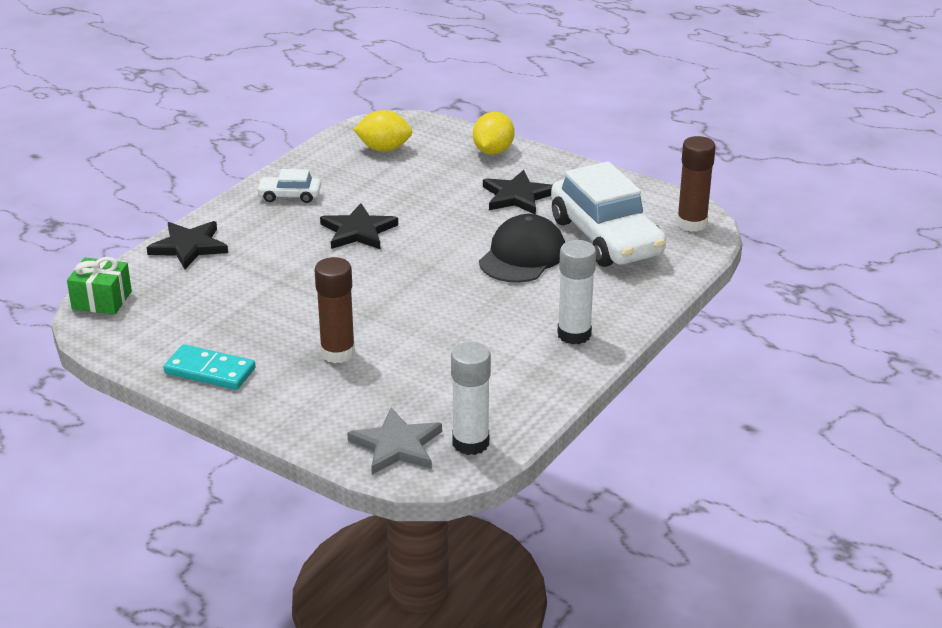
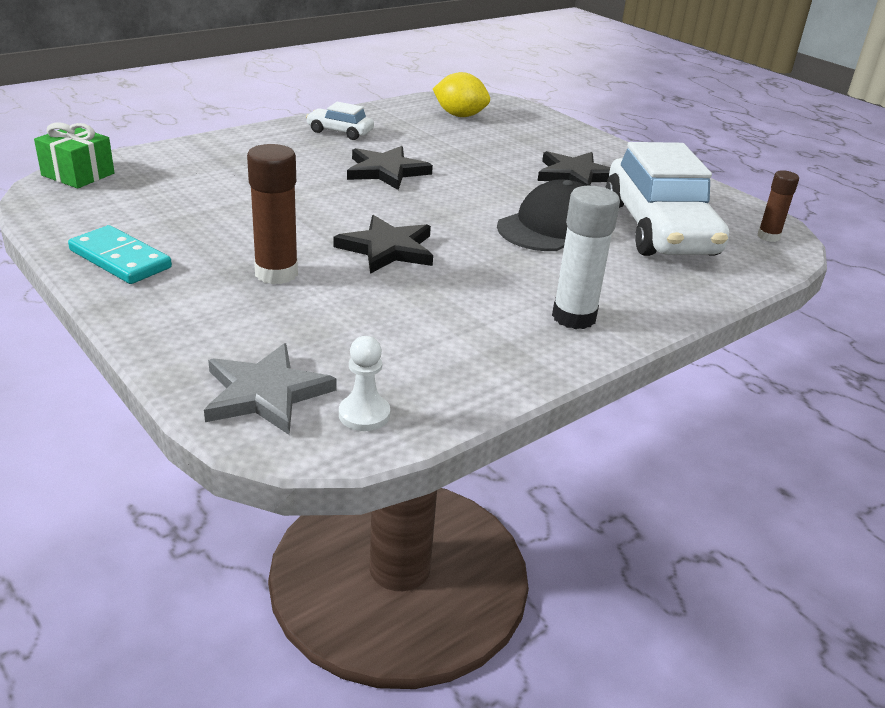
camera: 15 degrees right, 0 degrees up
black star [147,221,228,269] -> black star moved to [334,215,433,274]
white glue stick [451,342,491,455] -> white pawn [339,336,390,431]
yellow lemon [473,112,515,155] -> none
brown glue stick [677,136,716,232] -> brown glue stick [758,171,799,242], size x0.60

